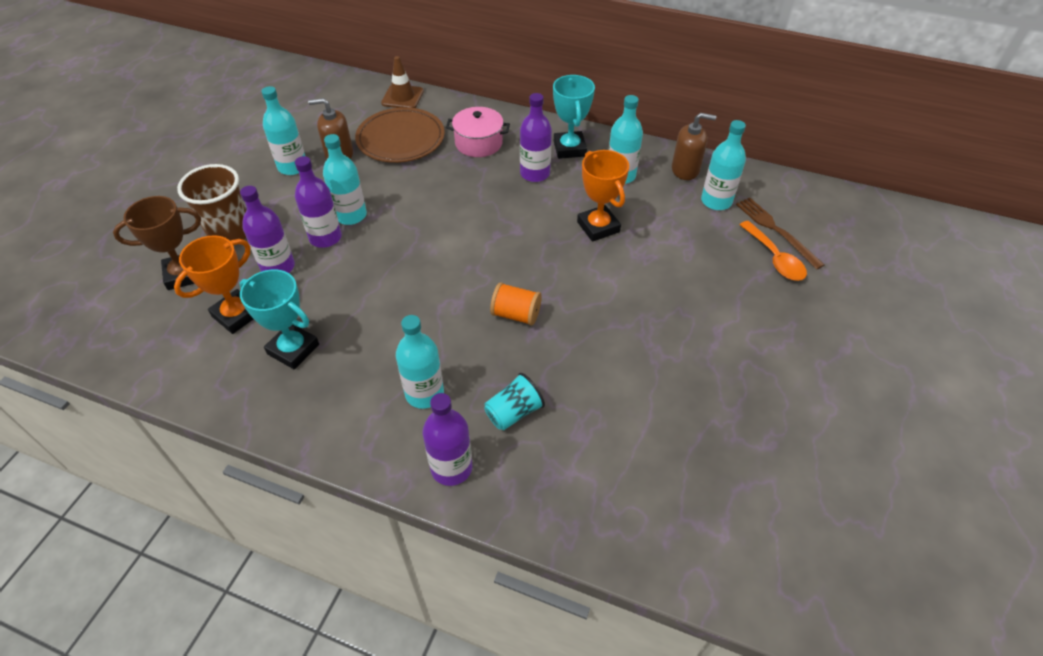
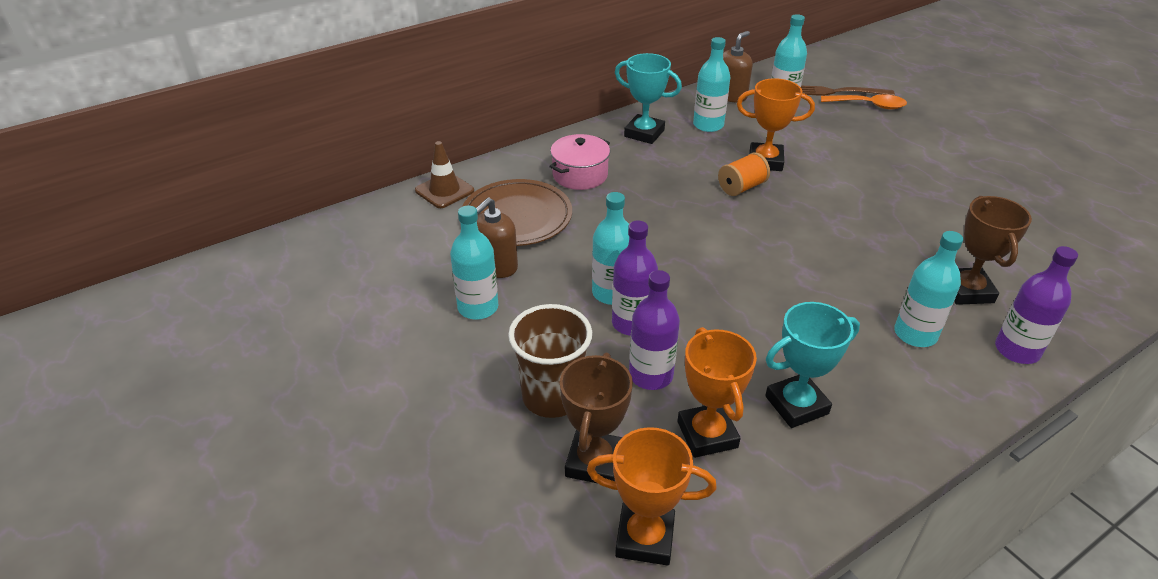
camera: 55 degrees left, 10 degrees down
turquoise cup [484,373,545,430] -> brown trophy [954,196,1032,305]
orange spool [490,282,542,326] -> orange spool moved to [718,152,770,196]
purple bottle [520,93,552,182] -> none
none -> orange trophy [587,427,717,566]

